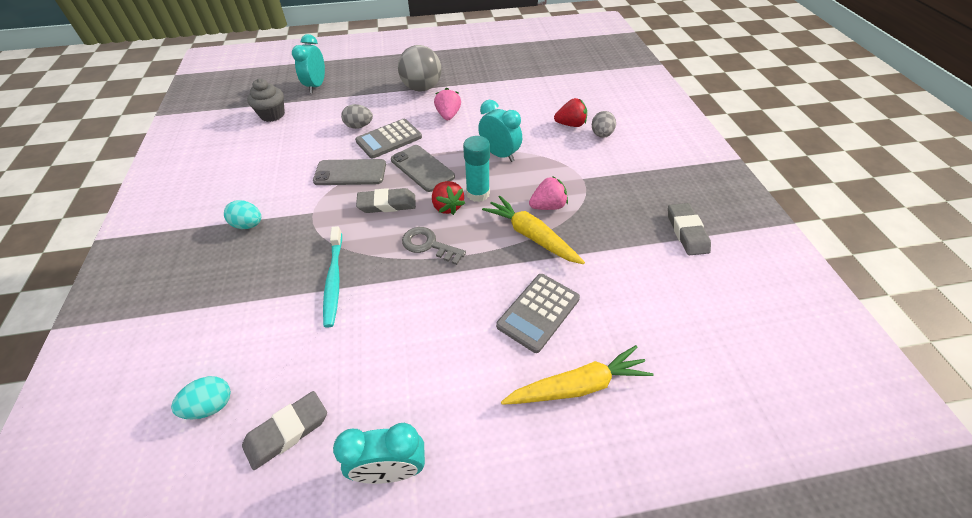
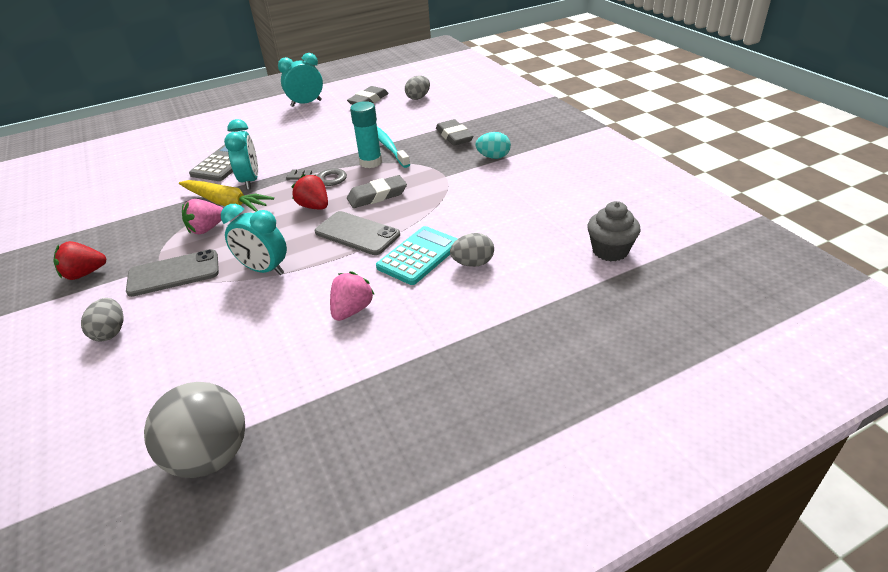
camera: 165 degrees right, 10 degrees down
turquoise egg [171,376,231,419] -> grey egg [405,75,430,100]
turquoise clock [292,34,325,93] -> turquoise clock moved to [224,119,258,190]
grey phone [313,159,386,185] -> grey phone moved to [126,249,219,297]
grey calculator [355,119,422,159] -> turquoise calculator [376,226,458,285]
grey ball [398,45,441,91] -> grey ball moved to [144,382,245,478]
pink strawberry [434,88,461,120] -> pink strawberry turned 135 degrees counterclockwise [330,271,375,321]
turquoise glue stick [463,136,490,202] -> turquoise glue stick moved to [350,101,382,168]
yellow carrot [501,345,654,405] -> none
red strawberry [554,98,587,127] -> red strawberry moved to [54,241,106,280]
grey eraser [668,203,711,255] -> grey eraser moved to [436,119,474,146]

